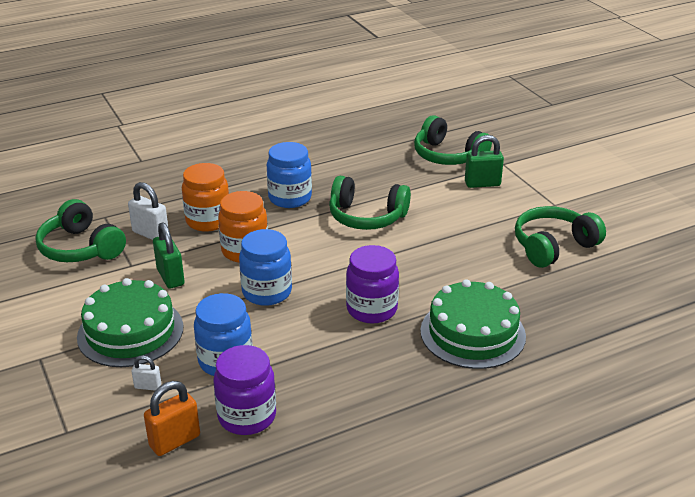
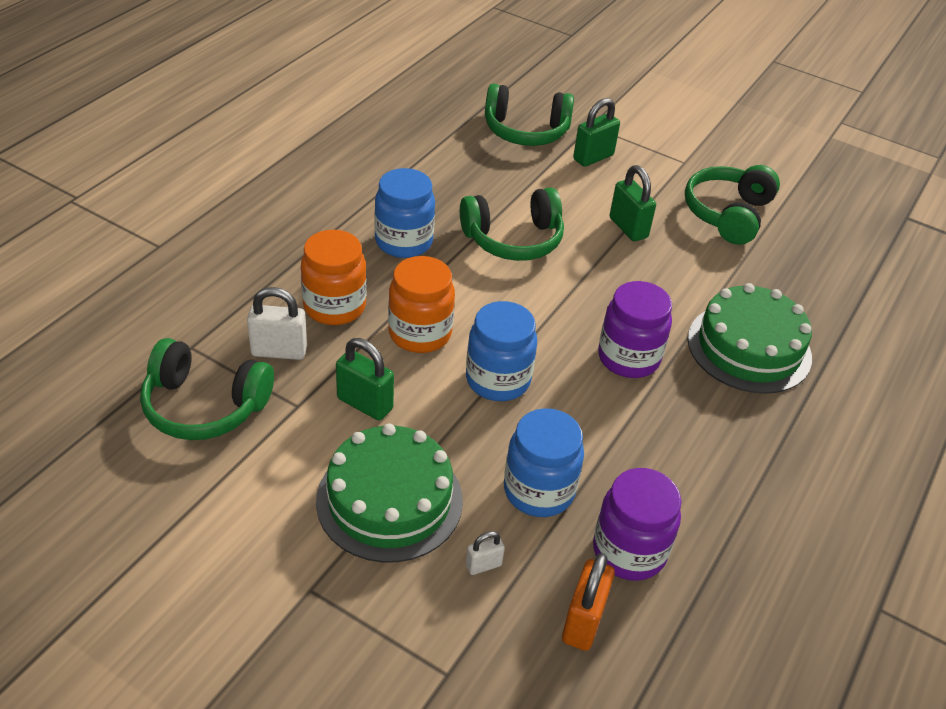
camera: 35 degrees left, 10 degrees up
none -> green padlock [610,165,656,241]

